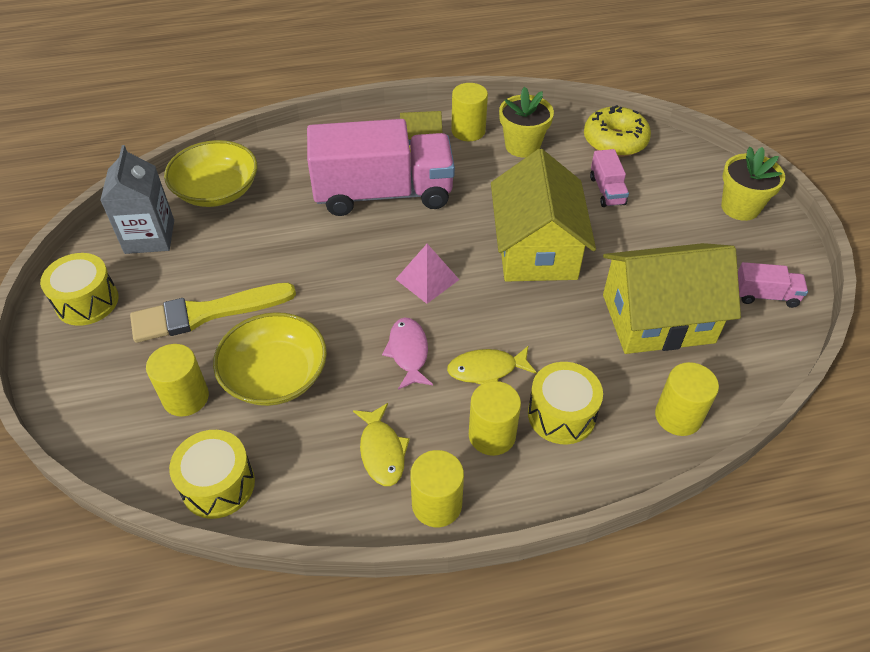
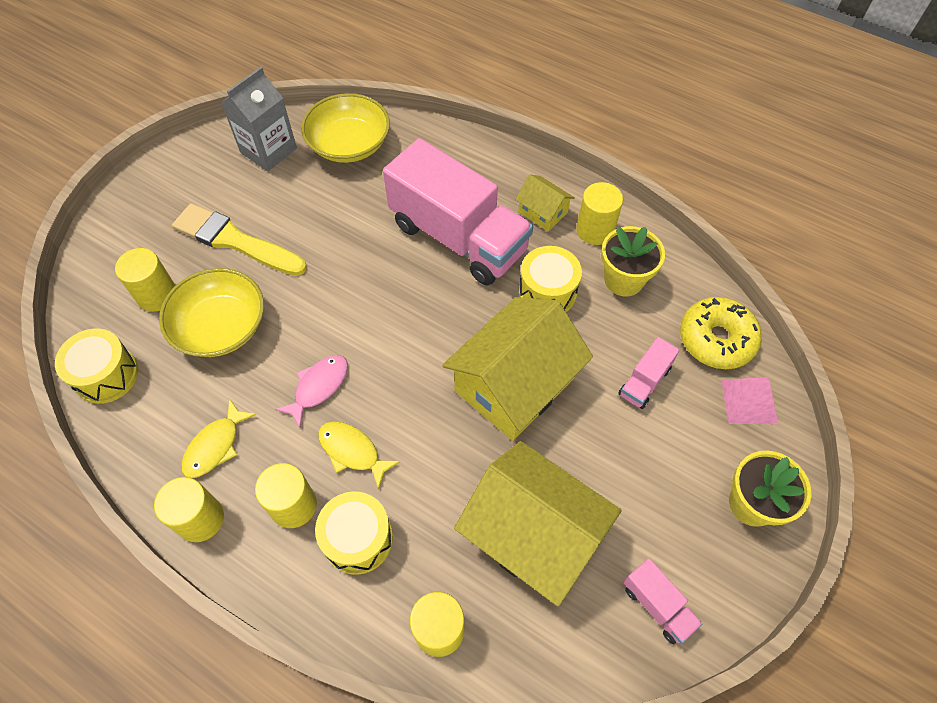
camera: 45 degrees right, 10 degrees up
yellow drum [40,253,119,326] -> yellow drum moved to [519,246,582,312]
pink pyramid [396,244,459,304] -> pink pyramid moved to [721,377,778,424]

